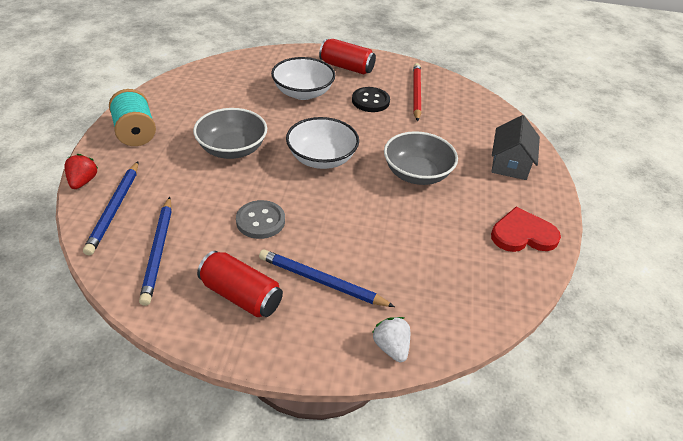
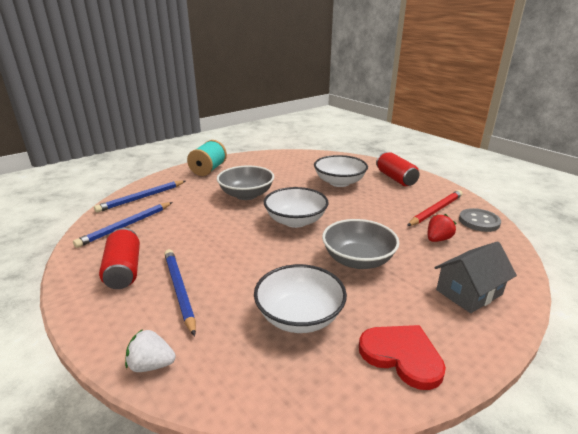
camera: 45 degrees right, 15 degrees down
red strawberry [65,154,98,189] -> red strawberry moved to [428,214,456,242]
grey button [236,200,285,239] -> grey button moved to [459,208,501,232]
black button [352,87,390,112] -> none
white strawberry [372,317,410,362] -> white strawberry turned 105 degrees counterclockwise [125,329,176,372]
none -> white bowl [254,264,347,333]

